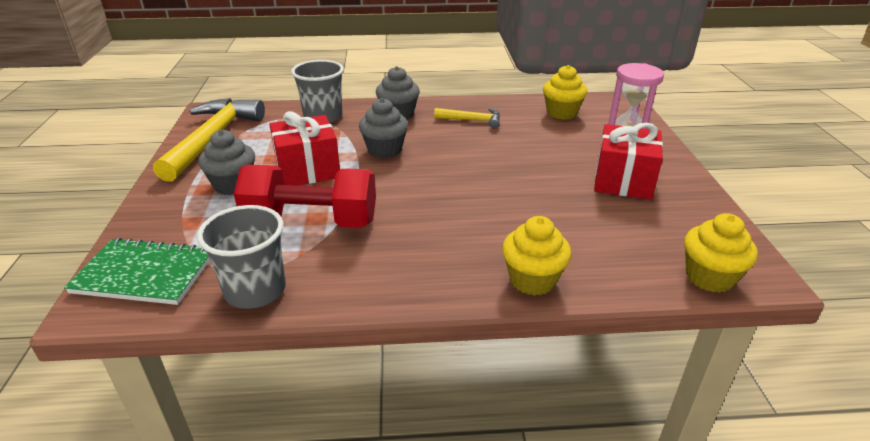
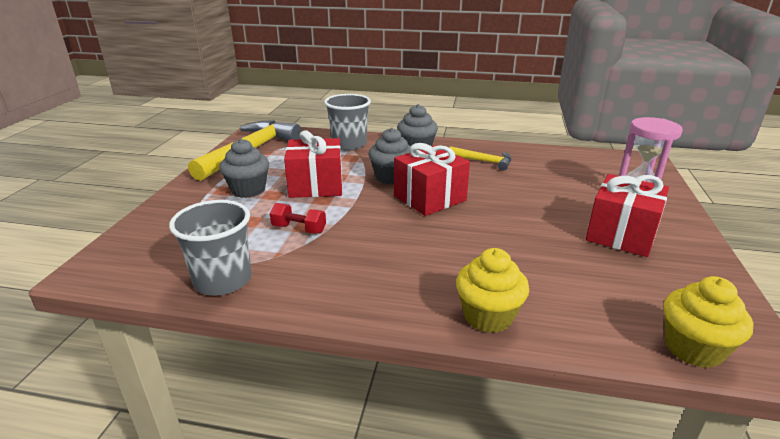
camera: 15 degrees right, 5 degrees down
green notebook [64,238,210,305] -> none
red dumbbell [234,165,376,228] -> red dumbbell [270,203,326,234], size x0.44
yellow cupcake [543,65,587,120] -> none
none -> red gift [394,143,470,216]

